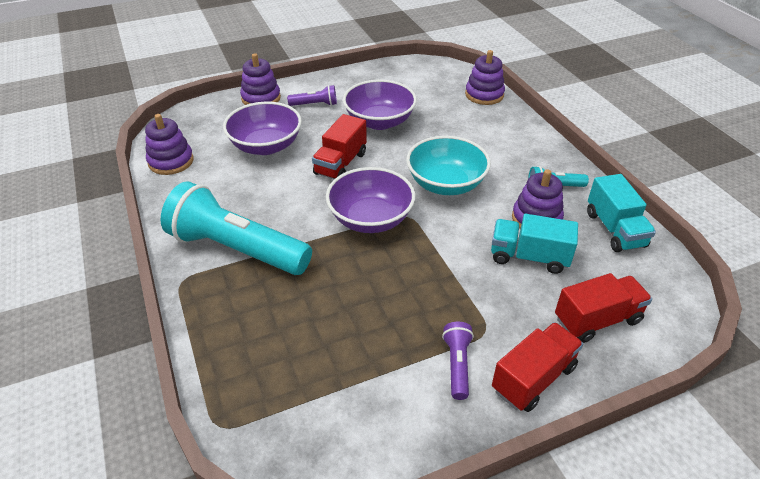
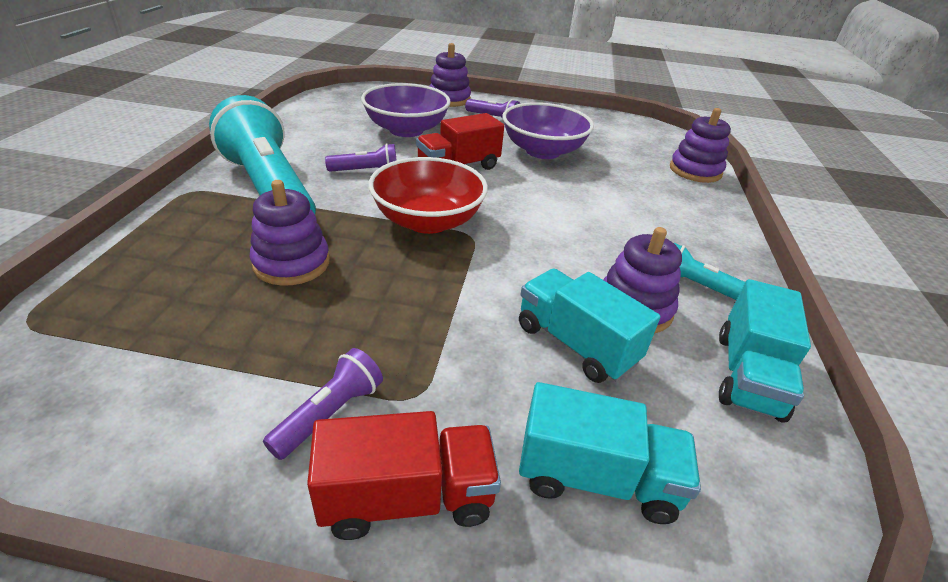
camera: 30 degrees right, 5 degrees down
purple stacking toy [145,114,194,175] -> purple stacking toy moved to [250,180,330,286]
purple bowl [326,167,415,233] -> red bowl [368,157,488,234]
turquoise bowl [406,136,491,195] -> none
red truck [555,273,652,343] -> turquoise truck [519,382,701,524]
none -> purple flashlight [325,143,396,172]

